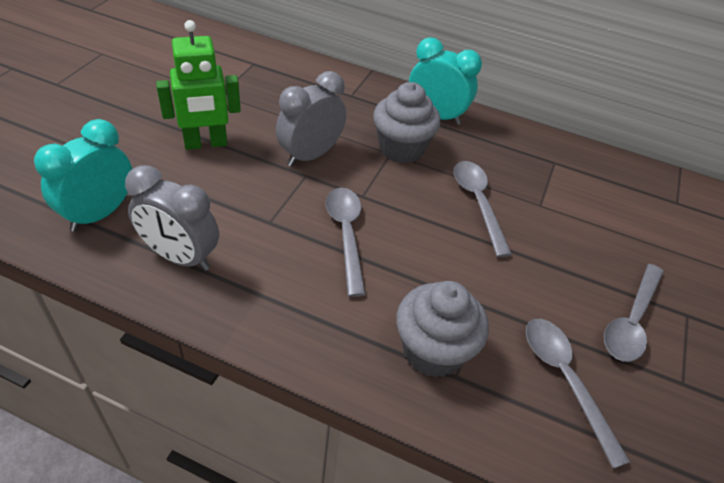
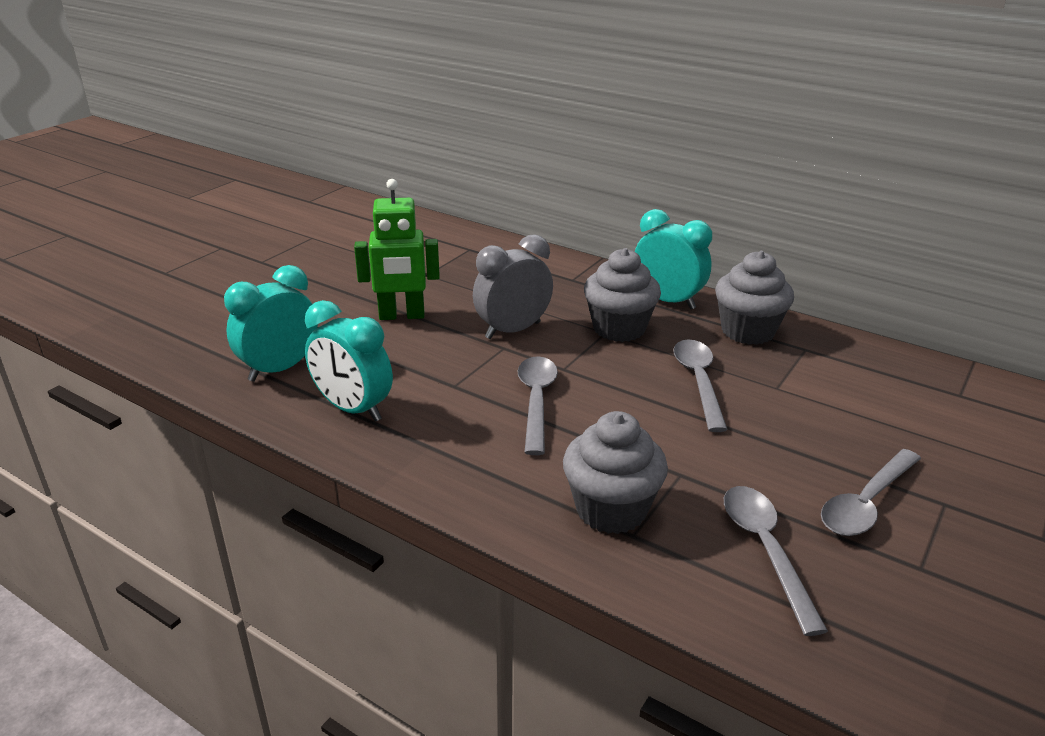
camera: 15 degrees right, 15 degrees down
grey clock [125,165,219,271] -> turquoise clock [305,300,393,422]
none -> grey cupcake [715,251,794,345]

